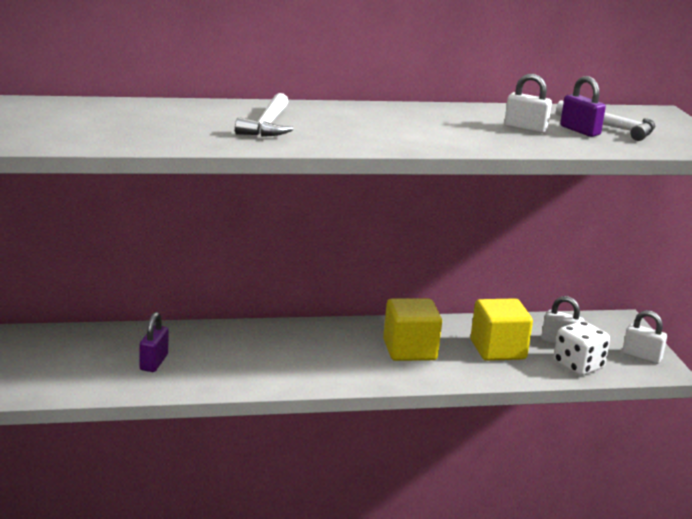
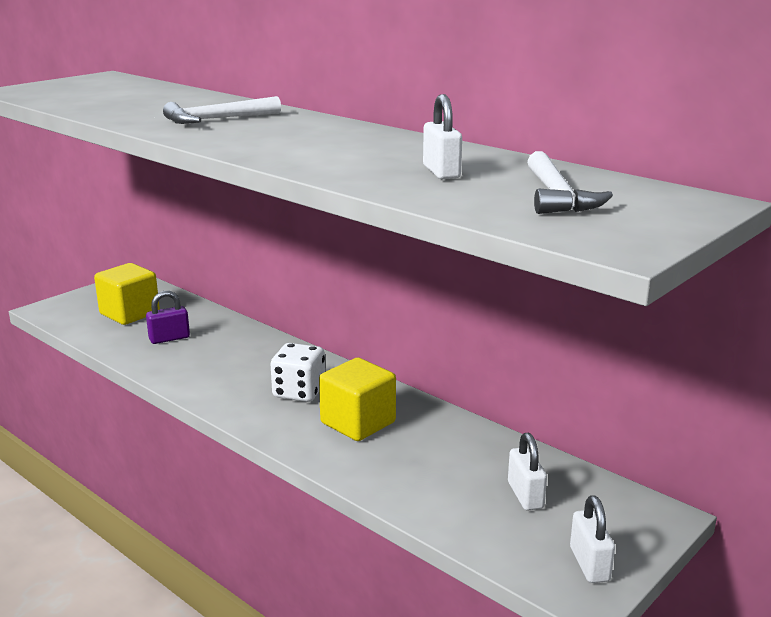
camera: 55 degrees right, 0 degrees up
yellow cube [471,298,533,361] -> yellow cube moved to [94,263,160,325]
white dice [554,321,610,376] -> white dice moved to [270,343,325,402]
purple padlock [560,76,606,137] -> none

